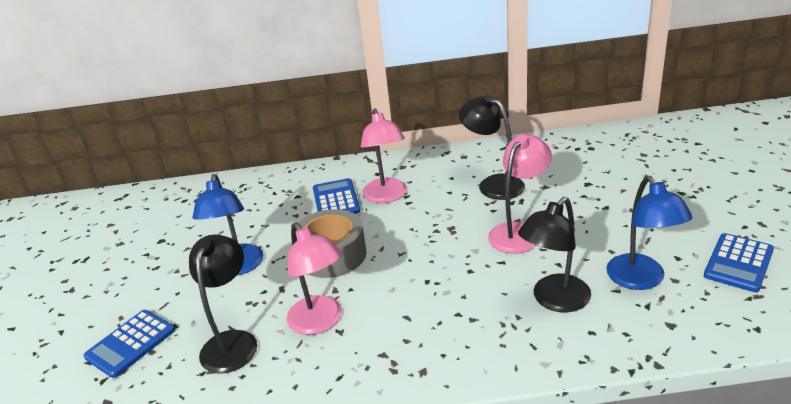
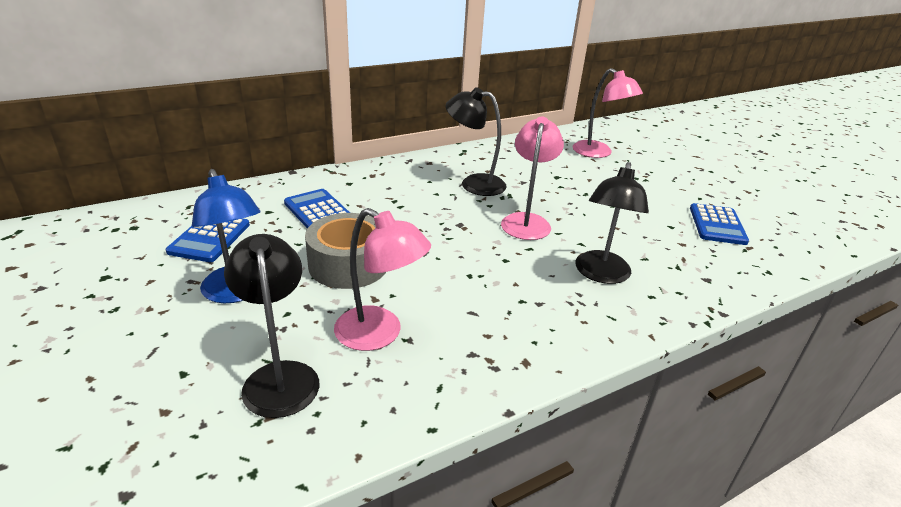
camera: 30 degrees left, 0 degrees up
blue calculator [83,310,175,378] -> blue calculator moved to [166,218,250,262]
pink lamp [361,108,407,203] -> pink lamp moved to [573,68,643,158]
blue lamp [606,176,693,290] -> none

